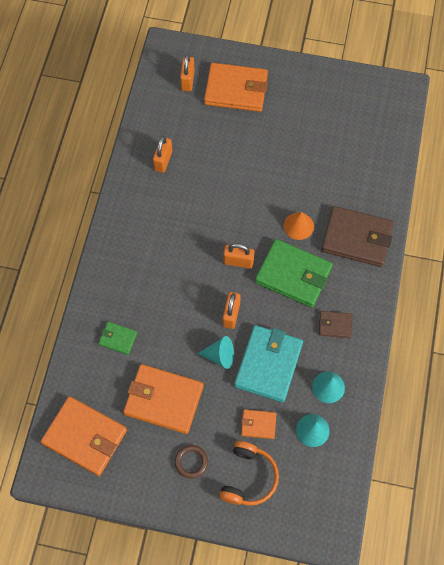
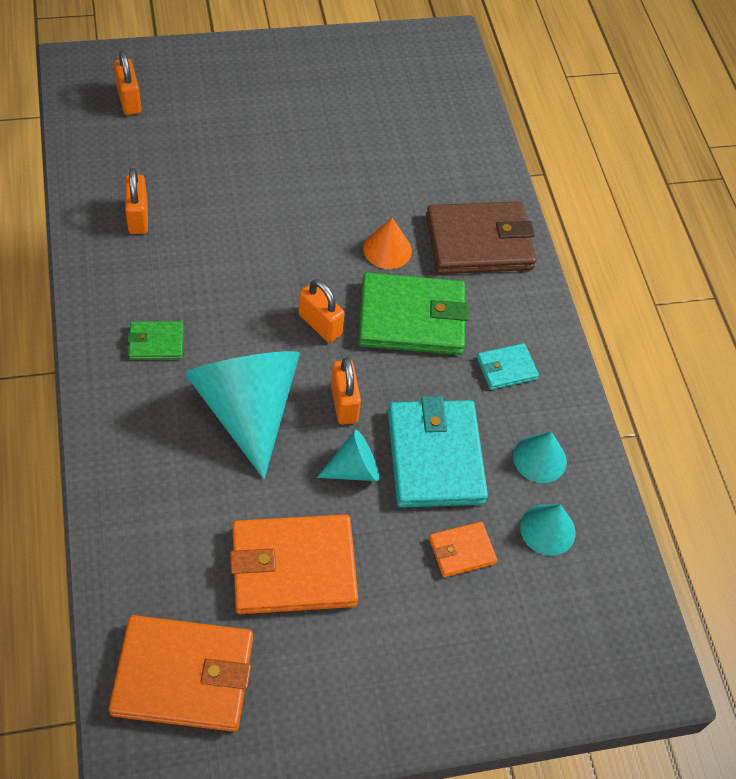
camera: 30 degrees left, 10 degrees down
green wallet [98,322,137,355] -> green wallet moved to [128,321,184,360]
brown ring [175,445,208,479] -> none
orange wallet [204,63,268,112] -> none
orange headphones [219,441,279,506] -> none
orange padlock [223,243,254,269] -> orange padlock turned 60 degrees clockwise [299,279,345,343]
brown wallet [319,311,352,338] -> turquoise wallet [477,343,539,390]
none -> turquoise cone [185,351,300,479]

